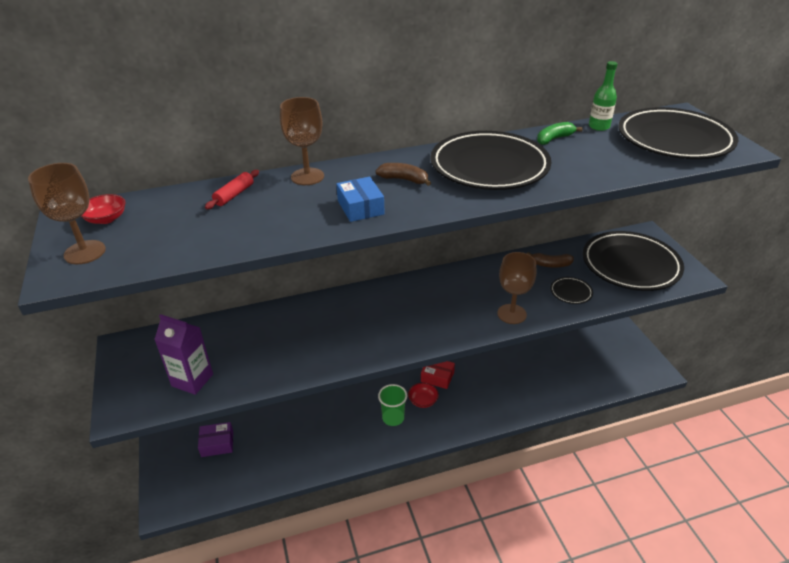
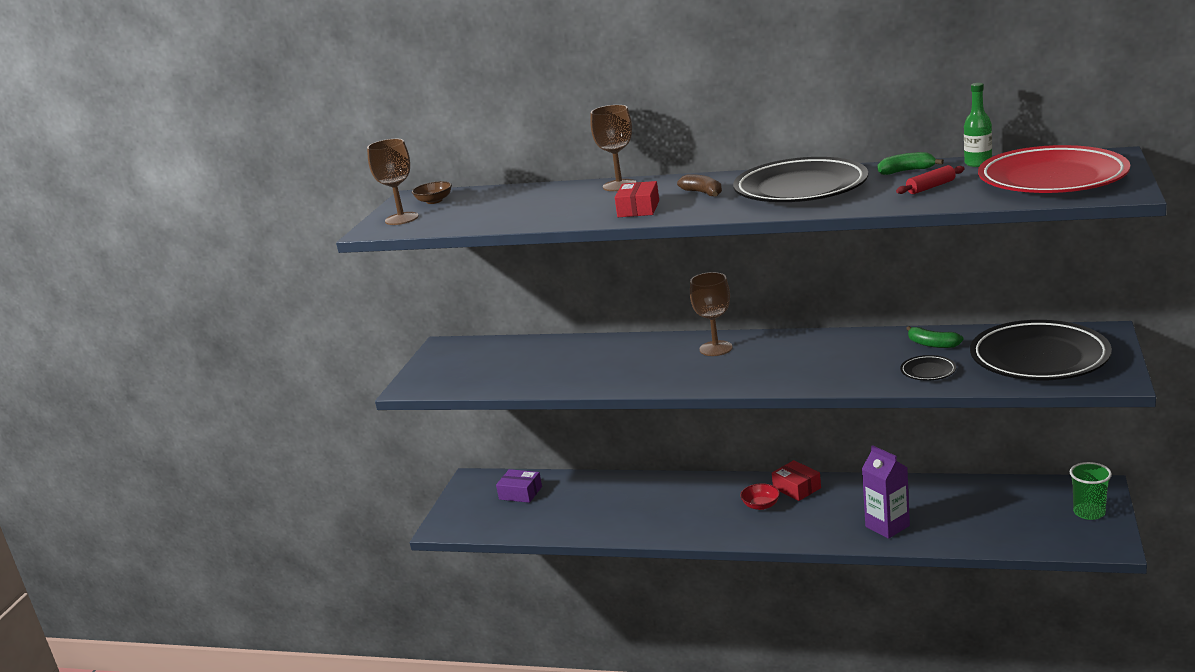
camera: 35 degrees right, 15 degrees down
red bowl [81,194,126,224] -> brown bowl [412,181,452,204]
purple carton [154,314,213,395] -> purple carton moved to [862,445,910,539]
red rolling pin [205,170,259,209] -> red rolling pin moved to [896,165,965,194]
blue box [336,177,385,222] -> red box [615,181,659,217]
green cup [378,384,407,426] -> green cup moved to [1070,462,1112,520]
brown goblet [497,252,536,324] -> brown goblet moved to [690,272,733,356]
brown banana [527,252,574,268] -> green banana [906,326,964,348]
black plate [618,107,739,159] -> red plate [978,145,1130,193]

